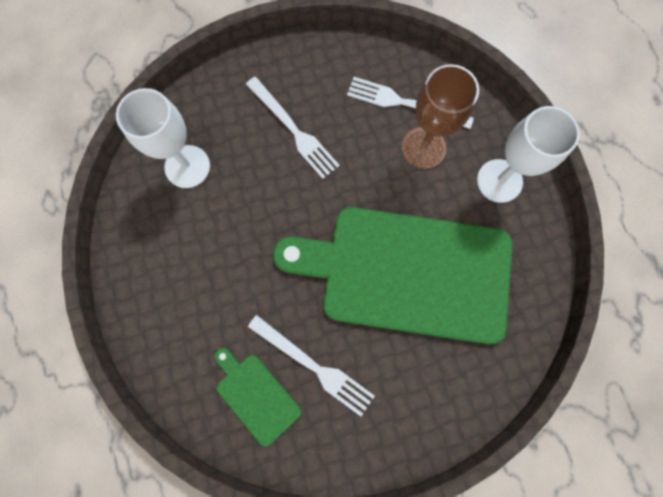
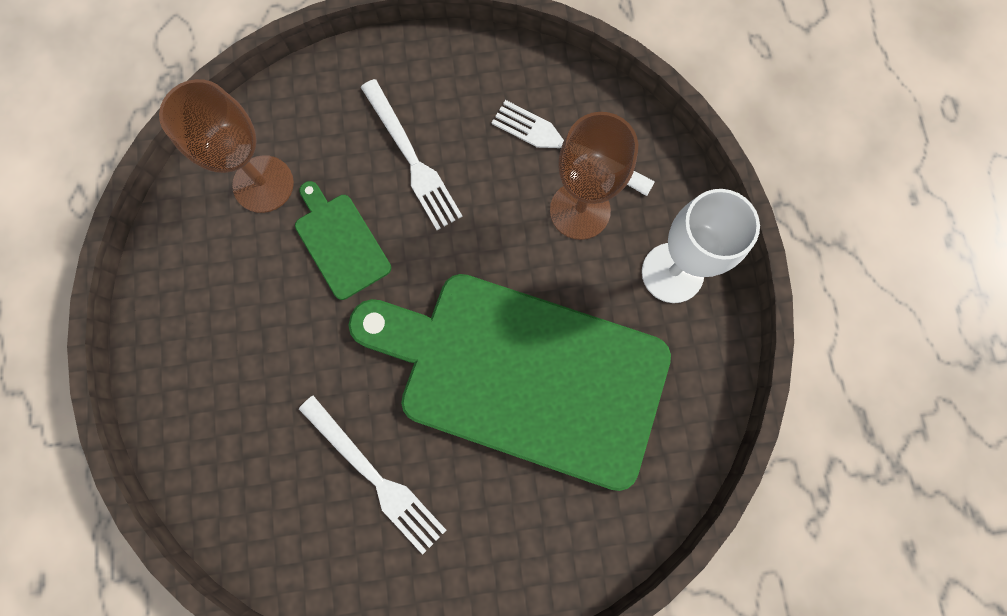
camera: 10 degrees right, 0 degrees up
white goblet [116,88,210,188] -> brown goblet [159,79,294,213]
green cutting board [215,348,301,447] -> green cutting board moved to [295,181,391,300]

